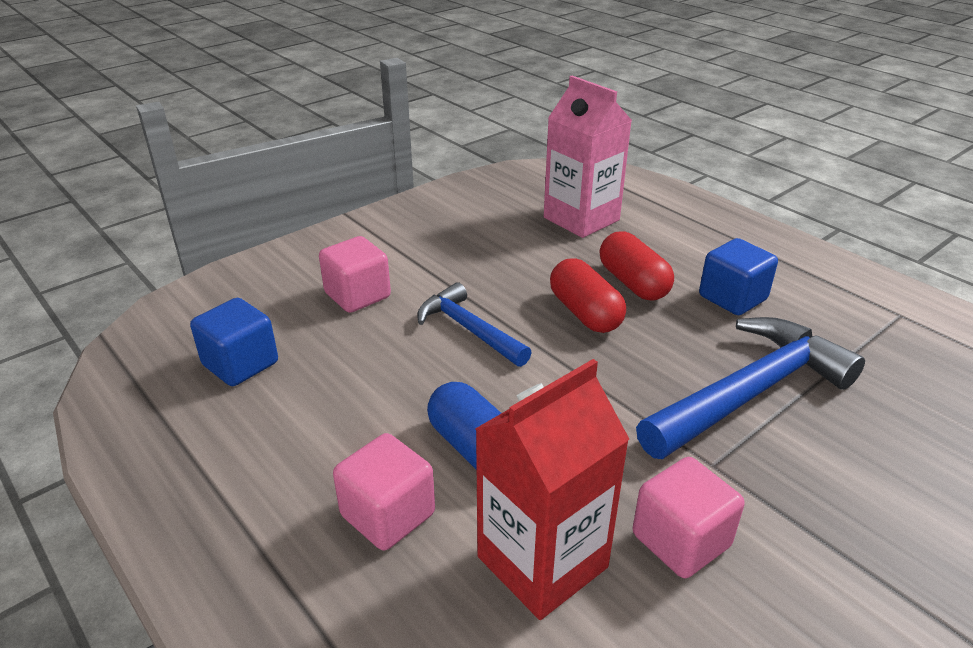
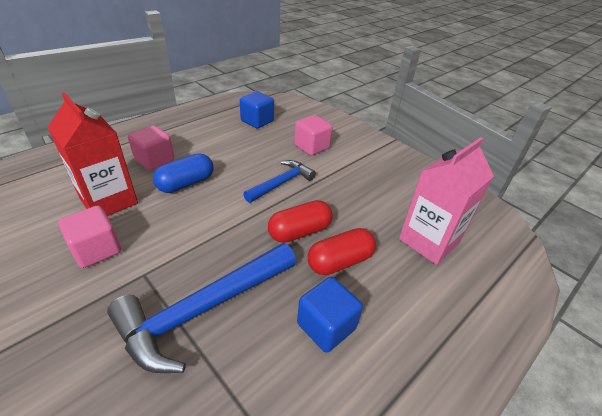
camera: 85 degrees right, 5 degrees up
blue hammer [636,317,865,459] -> blue hammer turned 90 degrees clockwise [107,243,296,373]

